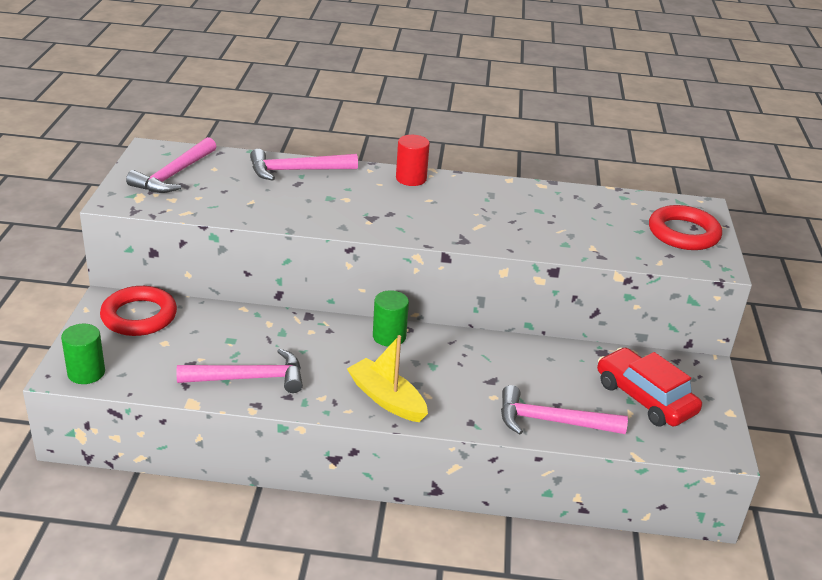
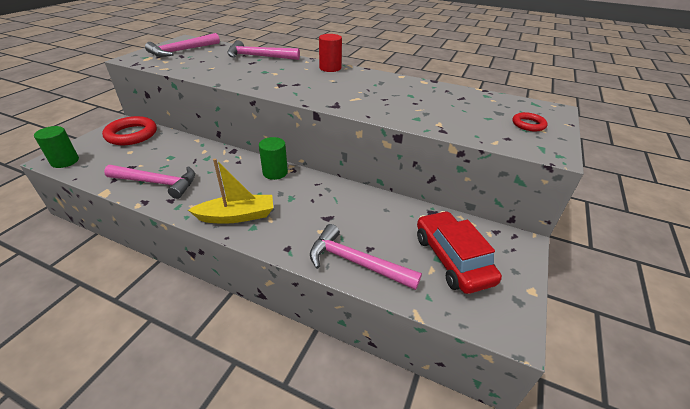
camera: 20 degrees right, 5 degrees up
yellow boat [347,335,428,422] -> yellow boat turned 105 degrees clockwise [188,159,273,224]
red ring [649,205,722,250] -> red ring [512,112,548,132], size x0.52

